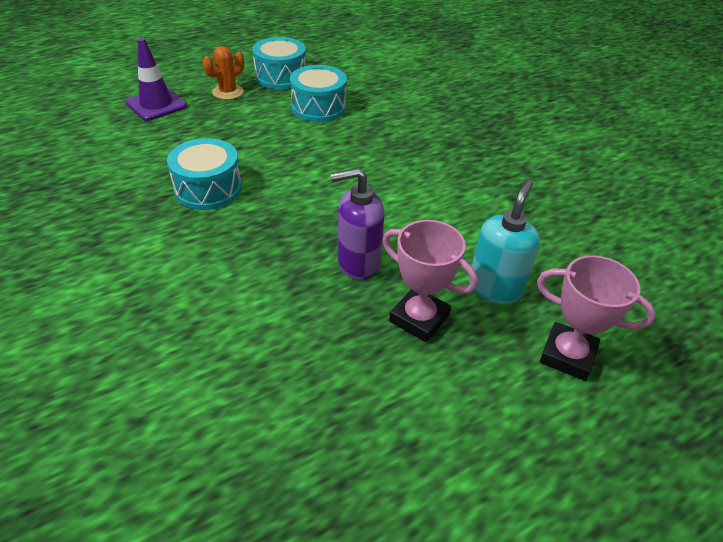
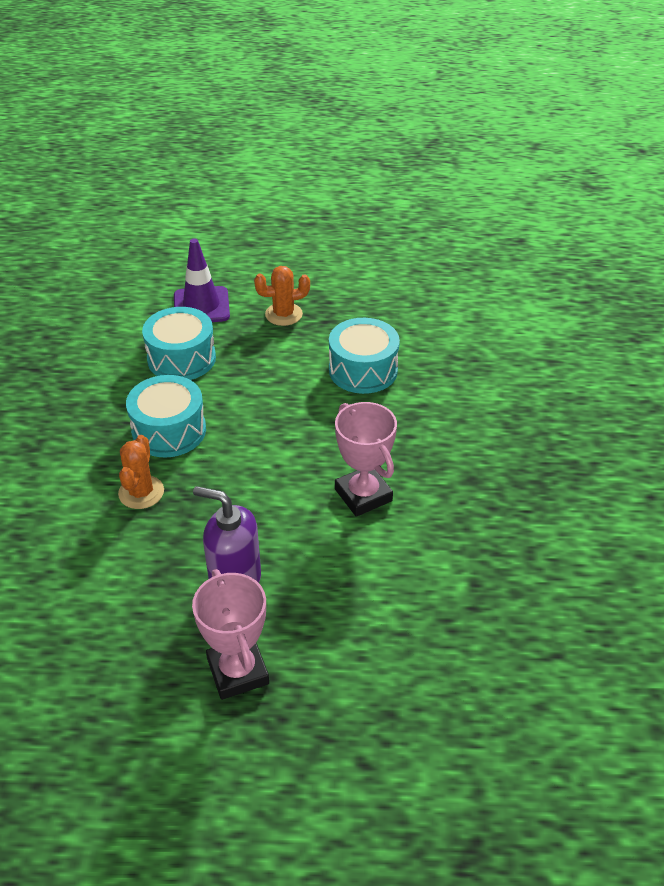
camera: 35 degrees right, 0 degrees up
turquoise drum [252,37,306,89] -> turquoise drum moved to [142,307,216,380]
turquoise soap dispenser [469,180,540,304] -> none
pink trophy [537,255,656,381] -> pink trophy moved to [335,402,397,517]
none -> orange cactus [118,435,164,509]

